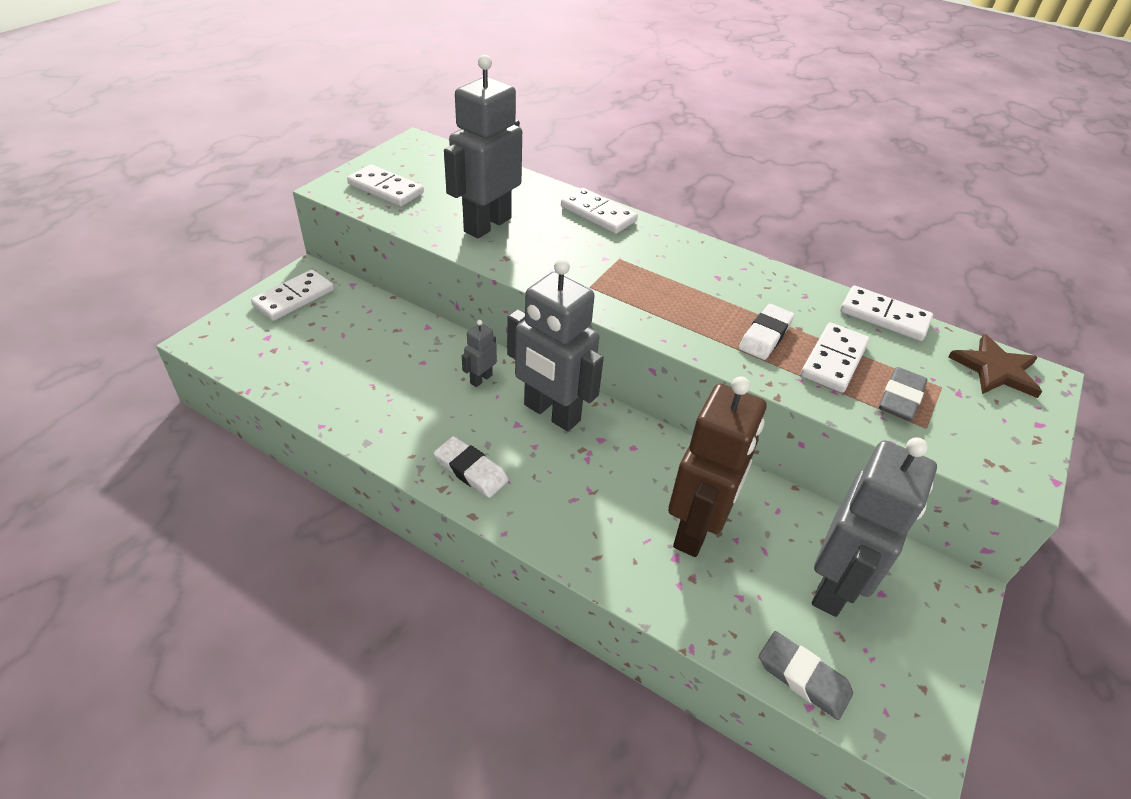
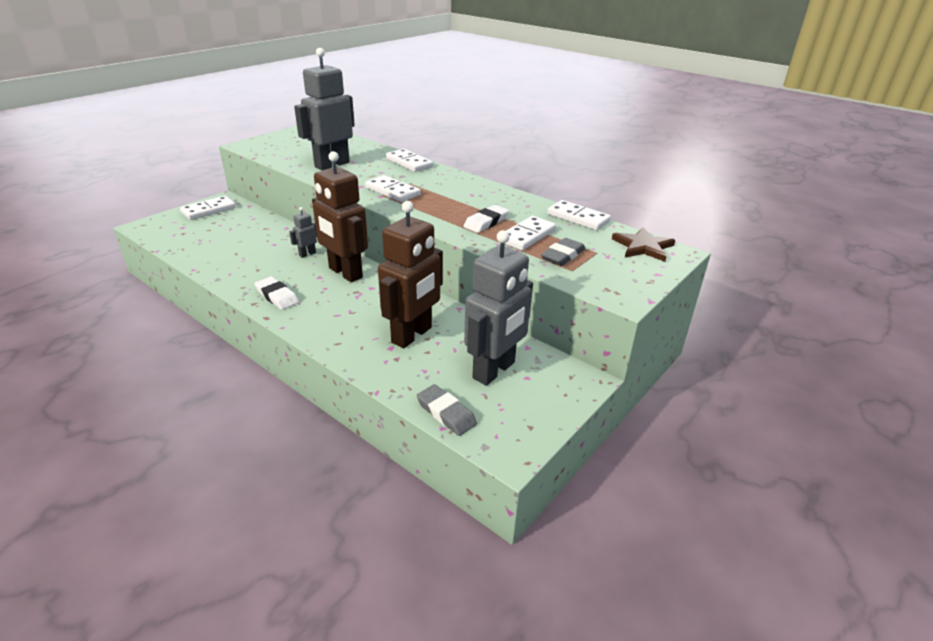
camera: 10 degrees right, 10 degrees down
white domino [347,164,424,207] -> white domino moved to [365,175,421,202]
grey robot [507,259,604,431] -> brown robot [312,151,368,282]

